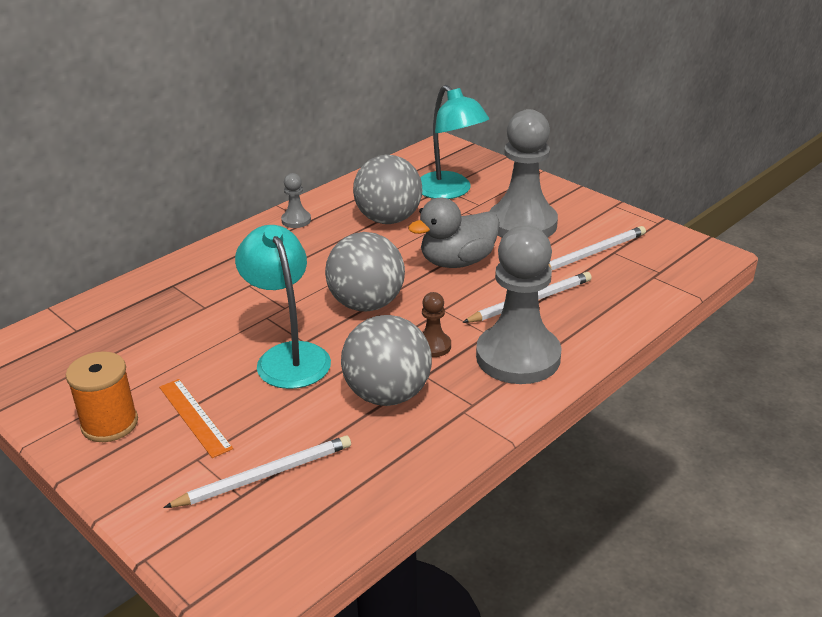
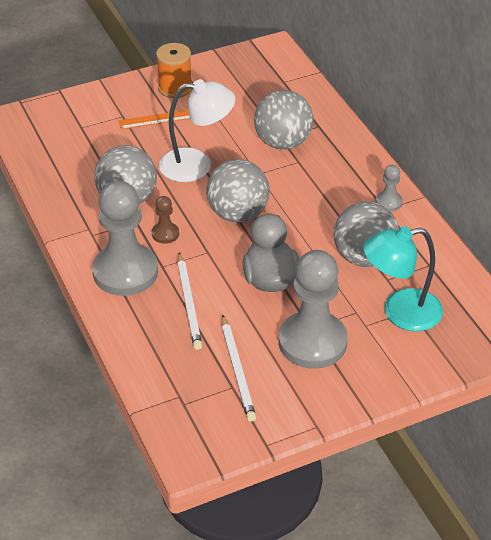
camera: 110 degrees right, 10 degrees up
white pencil [163,435,351,508] -> none
turquoise lamp [235,225,331,389] -> white lamp [159,79,235,182]
none -> grey ball [254,90,314,150]

